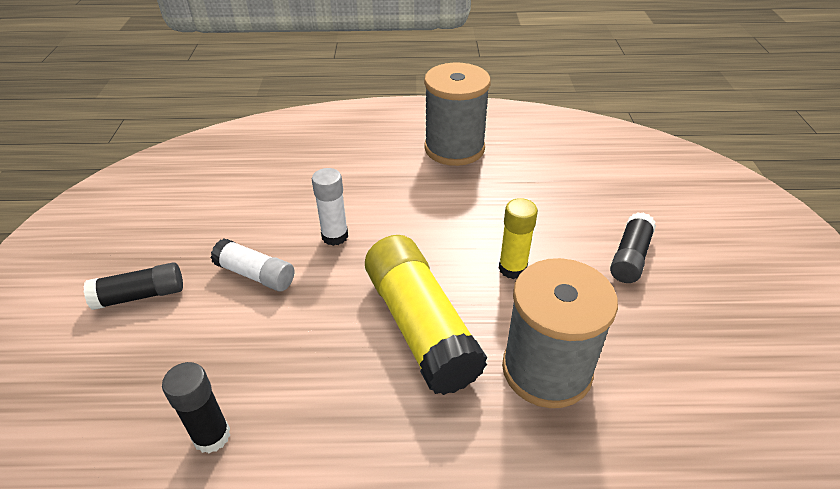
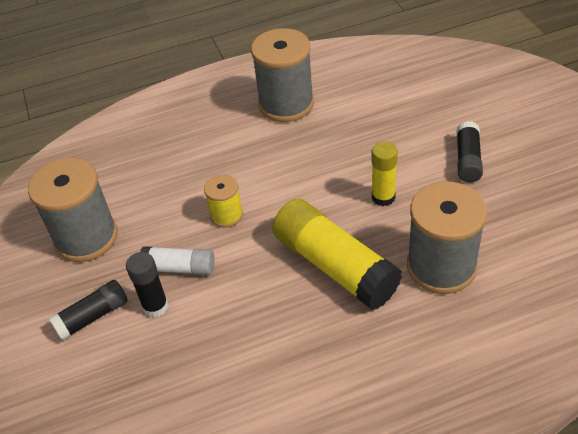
camera: 15 degrees left, 5 degrees up
black glue stick [162,362,230,453] -> black glue stick moved to [126,252,169,318]
white glue stick [312,168,348,246] -> yellow spool [204,174,243,228]
none -> grey spool [28,158,118,262]

